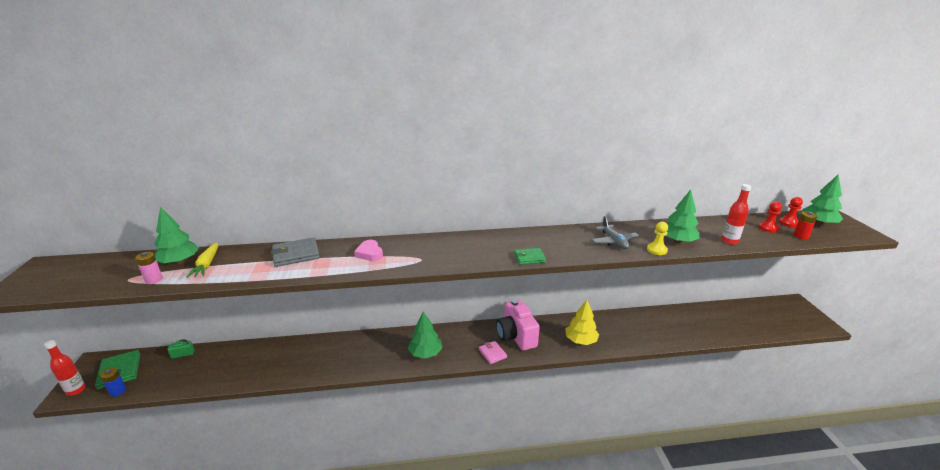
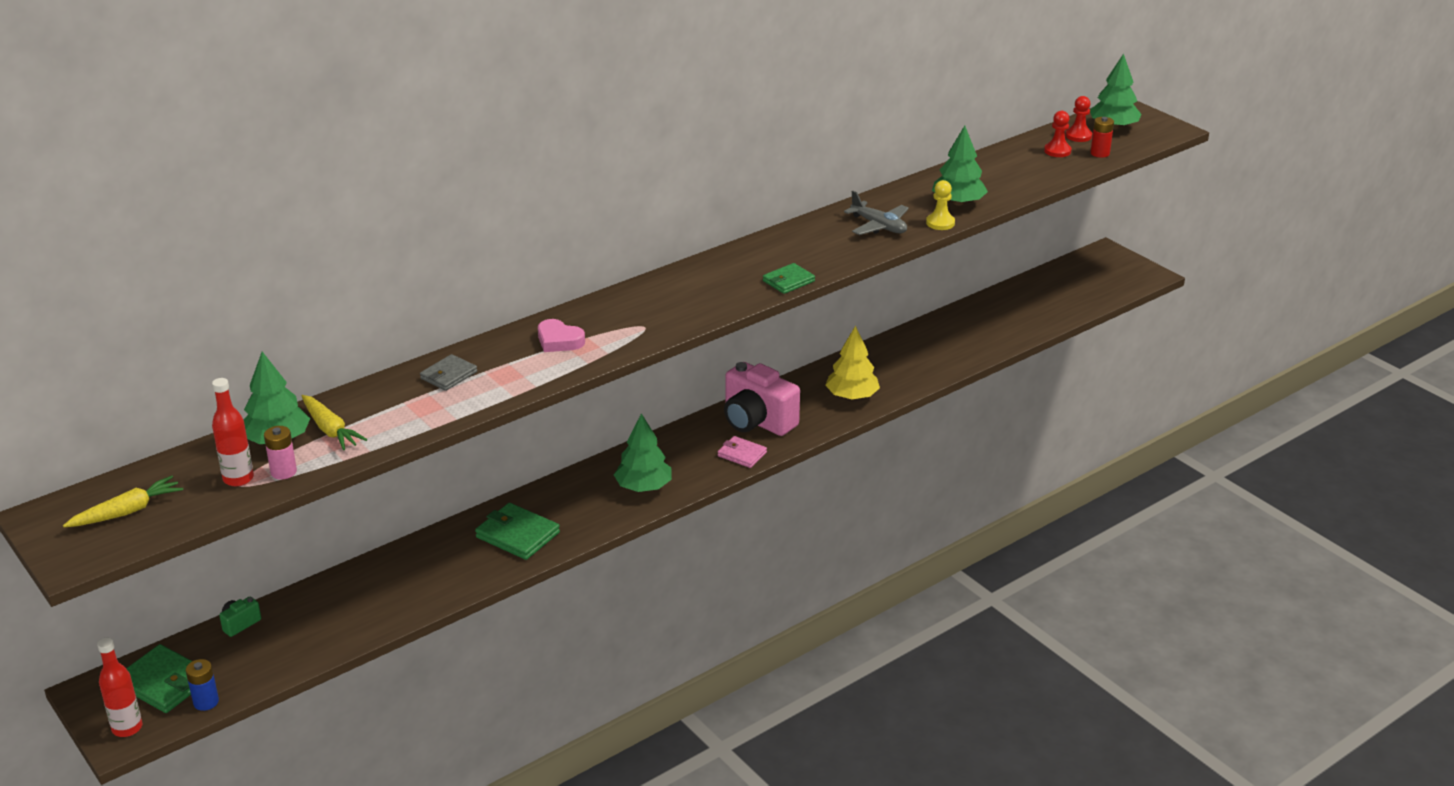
camera: 30 degrees left, 5 degrees up
grey wallet [271,237,320,267] -> grey wallet [420,354,477,391], size x0.63
red bottle [721,184,751,245] -> red bottle moved to [212,378,254,486]
none -> yellow carrot [63,476,183,527]
none -> green wallet [475,503,560,560]

